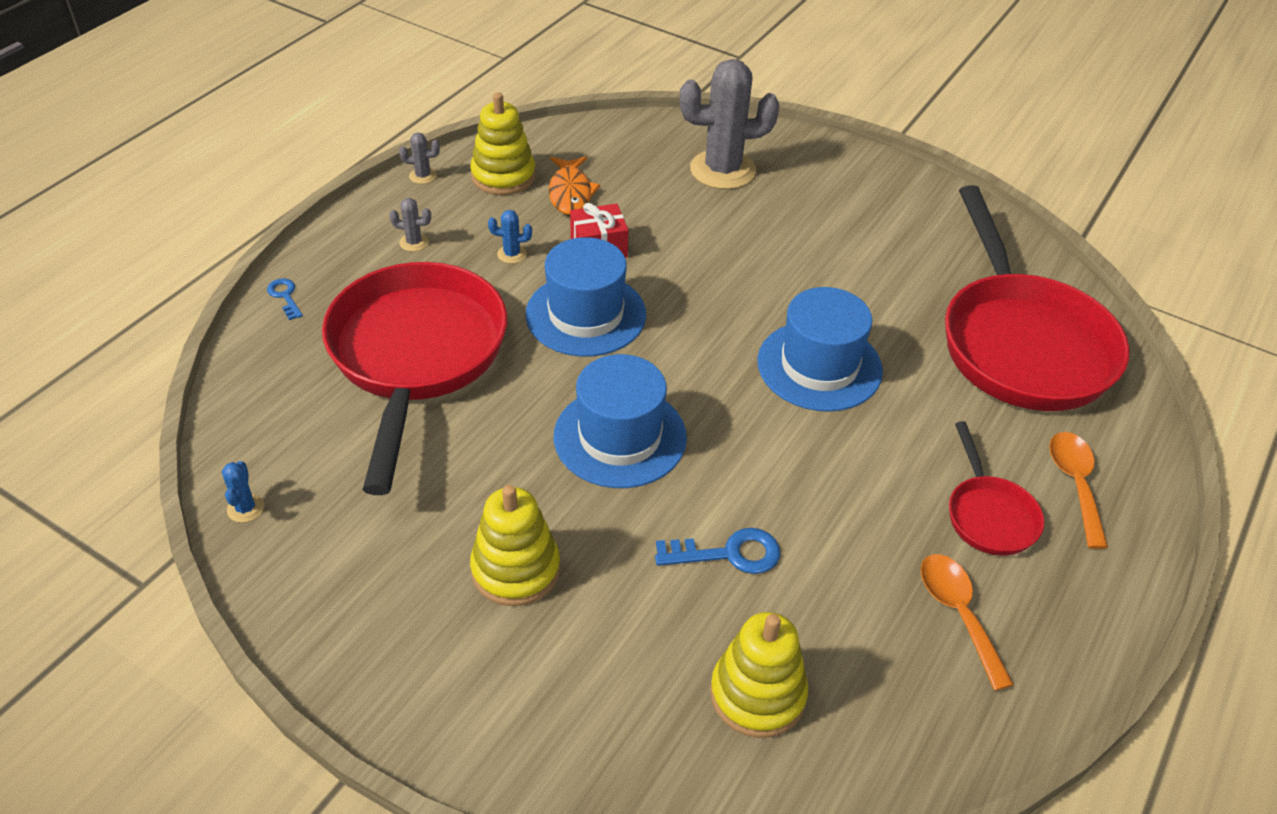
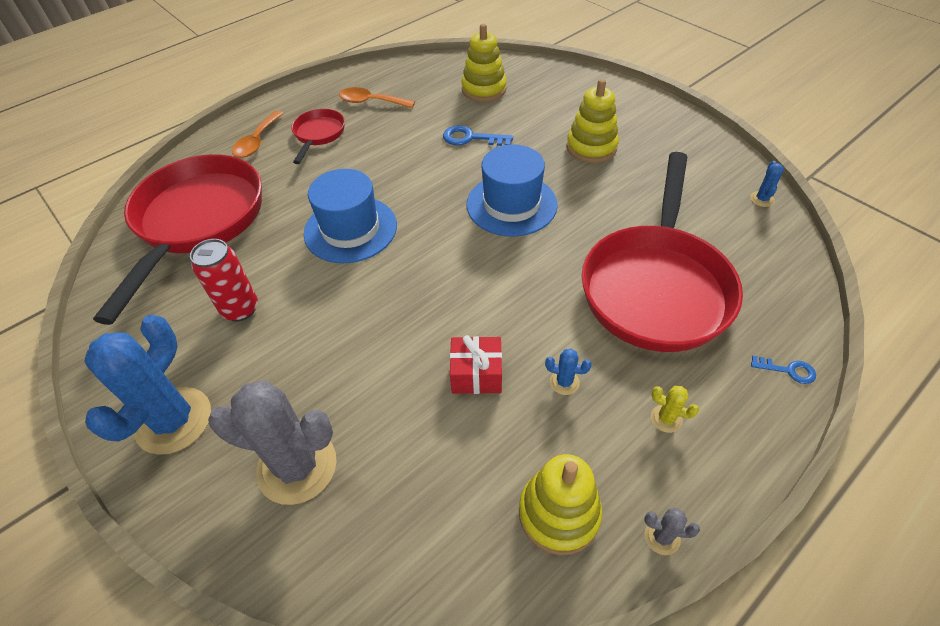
camera: 160 degrees left, 5 degrees up
blue key [267,278,303,320] -> blue key turned 60 degrees counterclockwise [751,356,816,384]
grey cactus [389,198,431,252] -> yellow cactus [651,386,699,433]
blue hat [525,237,646,357] -> none
orange fish [549,157,600,215] -> none
orange spoon [921,554,1014,691] -> orange spoon turned 105 degrees clockwise [339,87,415,108]
none -> blue cactus [85,315,211,455]
none -> red can [190,239,258,322]

